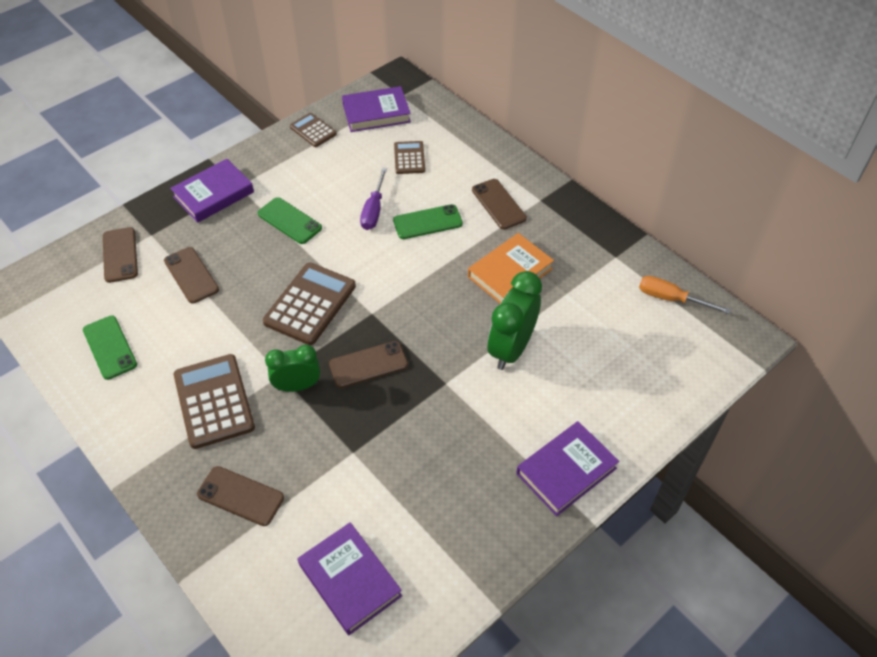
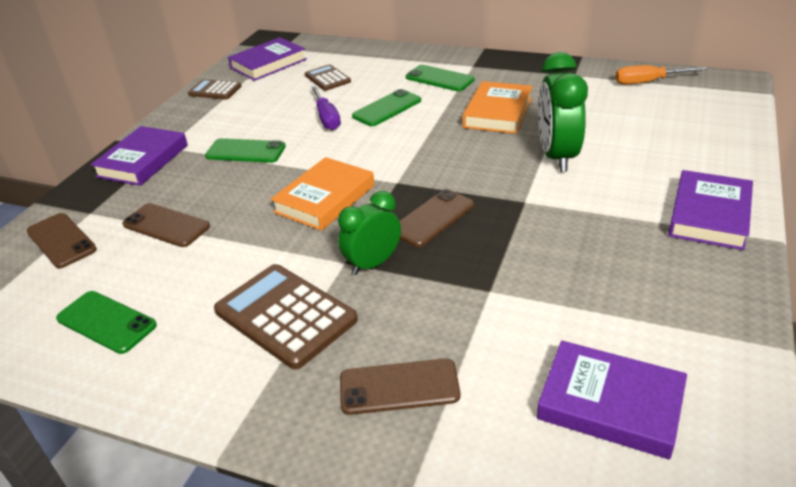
camera: 25 degrees left, 15 degrees down
brown calculator [263,263,356,345] -> orange book [270,157,374,231]
brown phone [472,179,527,229] -> green phone [406,65,475,91]

